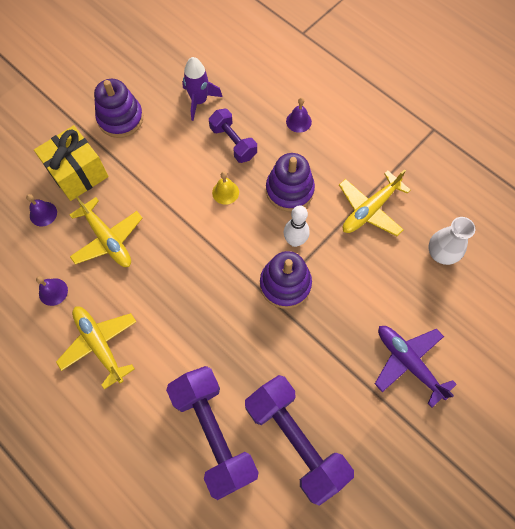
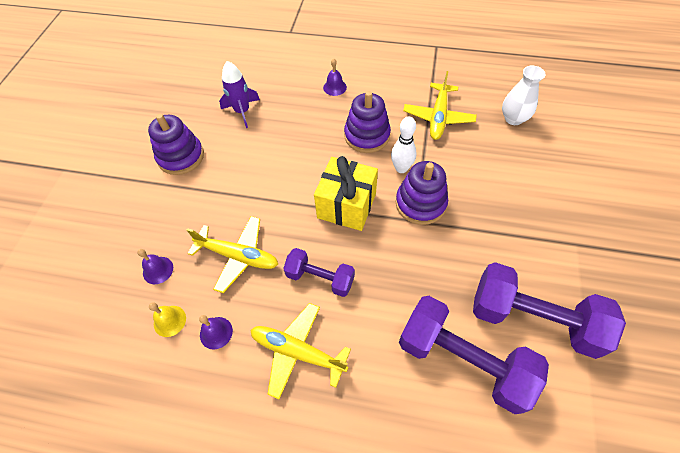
camera: 30 degrees left, 10 degrees down
yellow gift [34,125,108,201] -> yellow gift moved to [314,156,378,231]
purple dumbbell [209,109,257,163] -> purple dumbbell moved to [283,248,355,297]
yellow bell [212,172,239,205] -> yellow bell moved to [149,302,186,337]
purple plane [375,326,457,408] -> none

